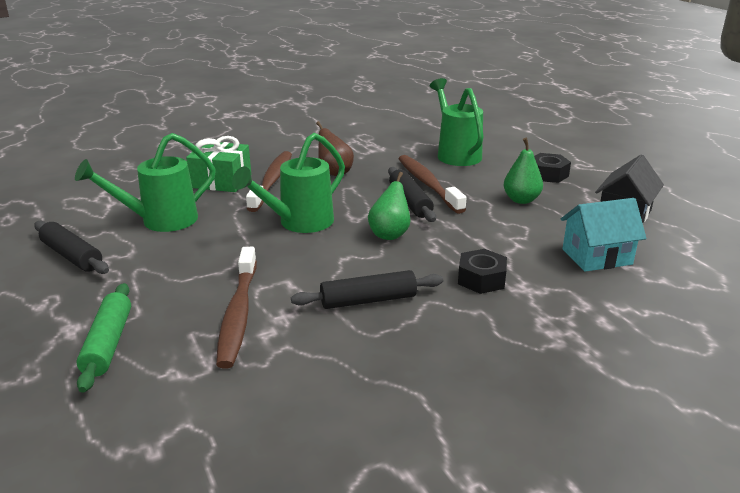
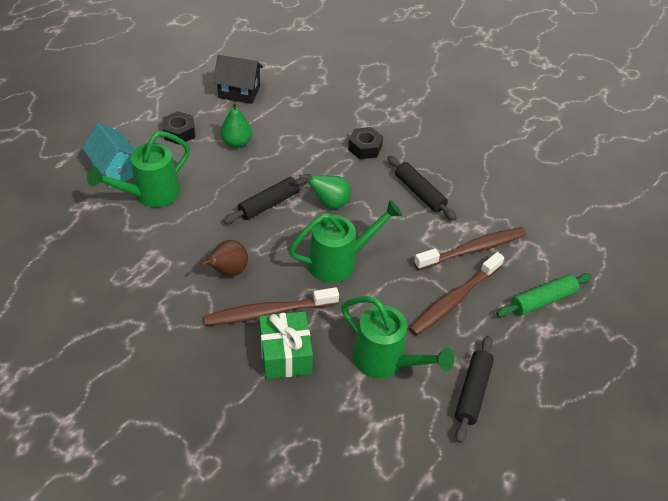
camera: 115 degrees left, 20 degrees up
green watering can [232,133,345,233] -> green watering can turned 45 degrees counterclockwise [289,200,402,283]
brown toothbrush [398,155,467,214] -> brown toothbrush moved to [409,252,504,336]
turquoise house [561,198,646,272] -> turquoise house moved to [82,123,135,188]

